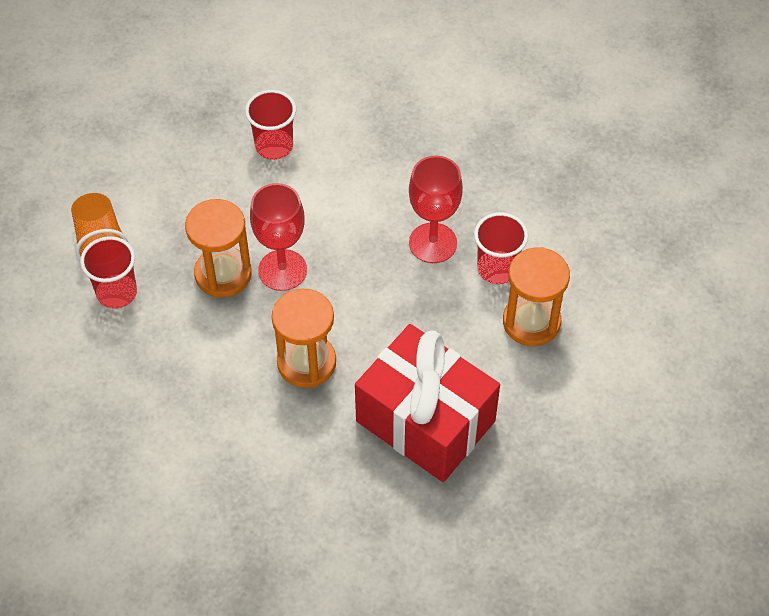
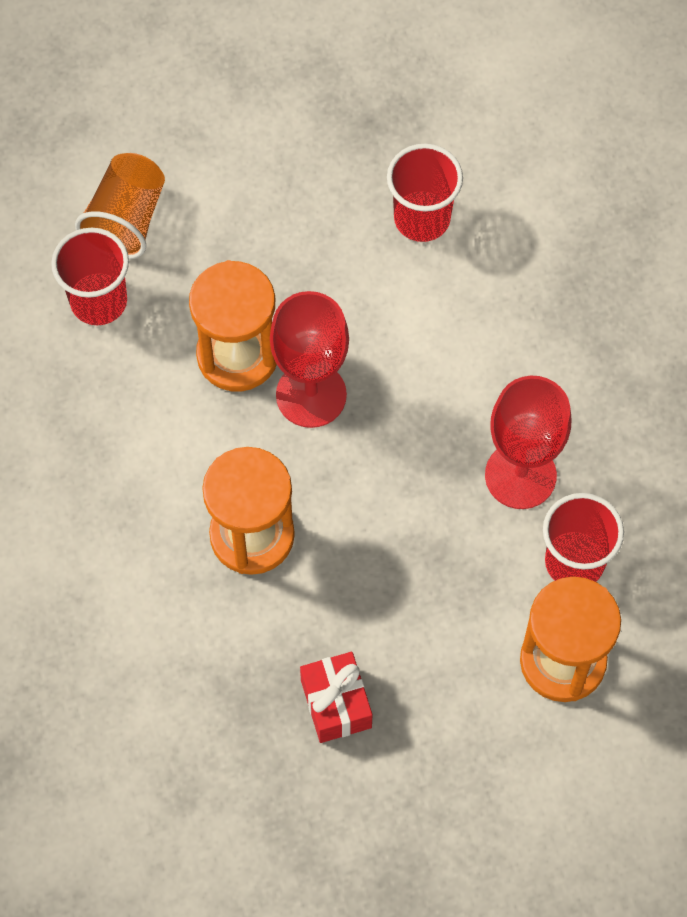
camera: 35 degrees right, 10 degrees up
red gift [355,324,500,482] -> red gift [300,652,372,743], size x0.43

